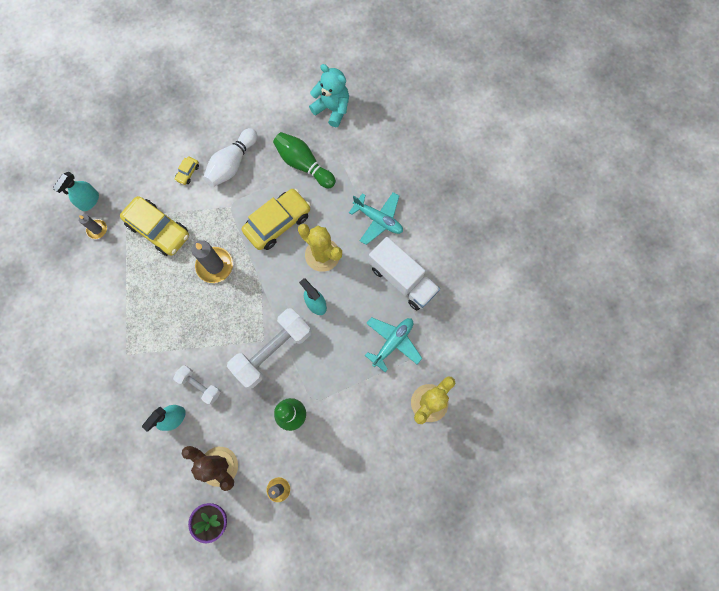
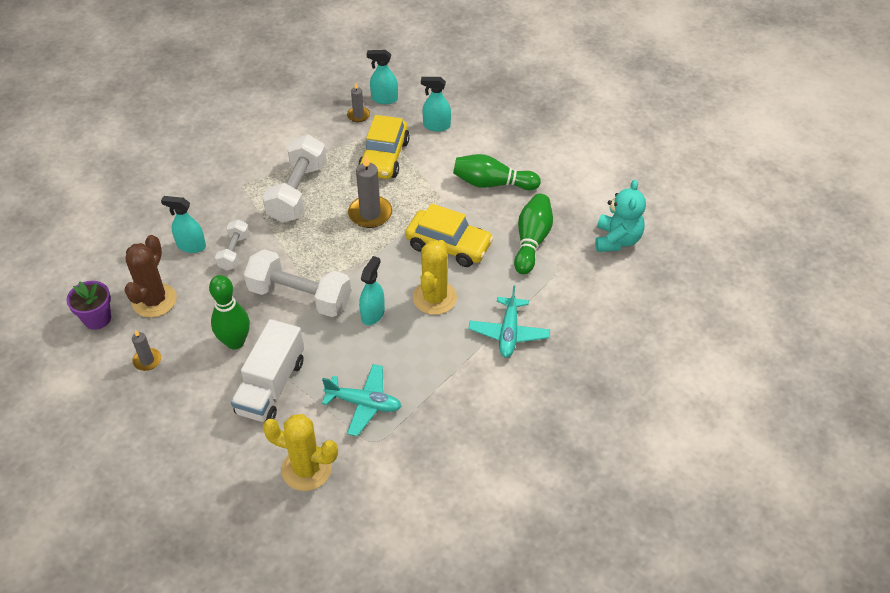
camera: 65 degrees right, 25 degrees down
yellow car [175,157,199,185] -> none
white bowling pin [203,128,257,187] -> green bowling pin [453,154,541,190]
white truck [369,237,440,310] -> white truck moved to [231,319,304,422]
none -> white dumbbell [263,135,327,223]
none -> turquoise spray bottle [421,77,451,132]

